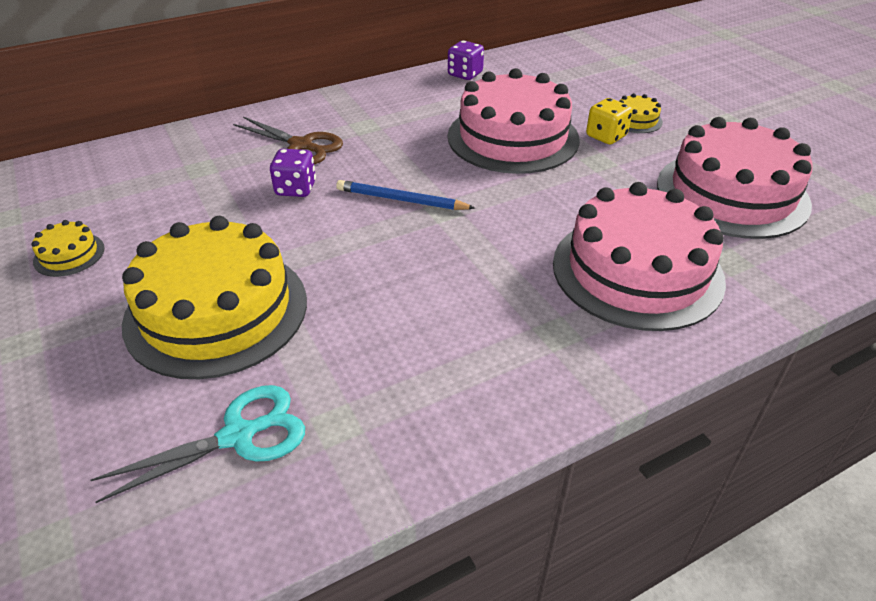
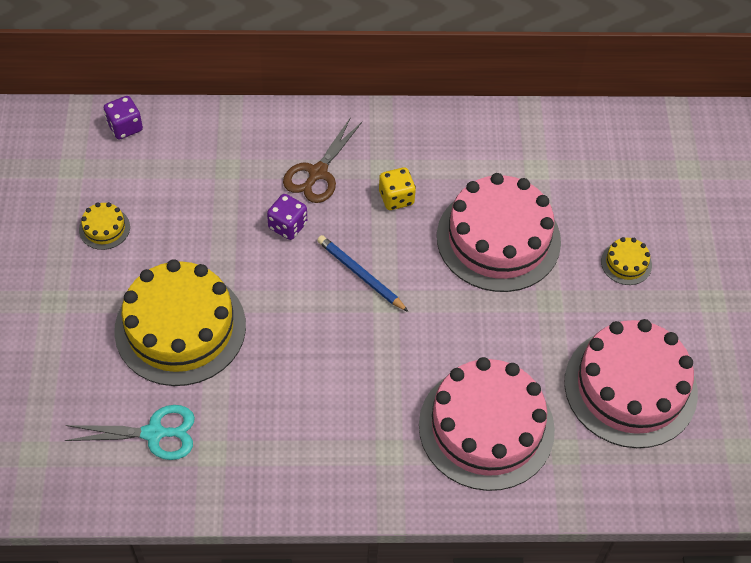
camera: 25 degrees right, 15 degrees up
brown scissors [233,117,343,164] -> brown scissors turned 60 degrees clockwise [283,117,362,203]
purple dice [448,41,484,80] -> purple dice moved to [104,96,143,140]
yellow dice [586,98,633,144] -> yellow dice moved to [379,167,416,210]

